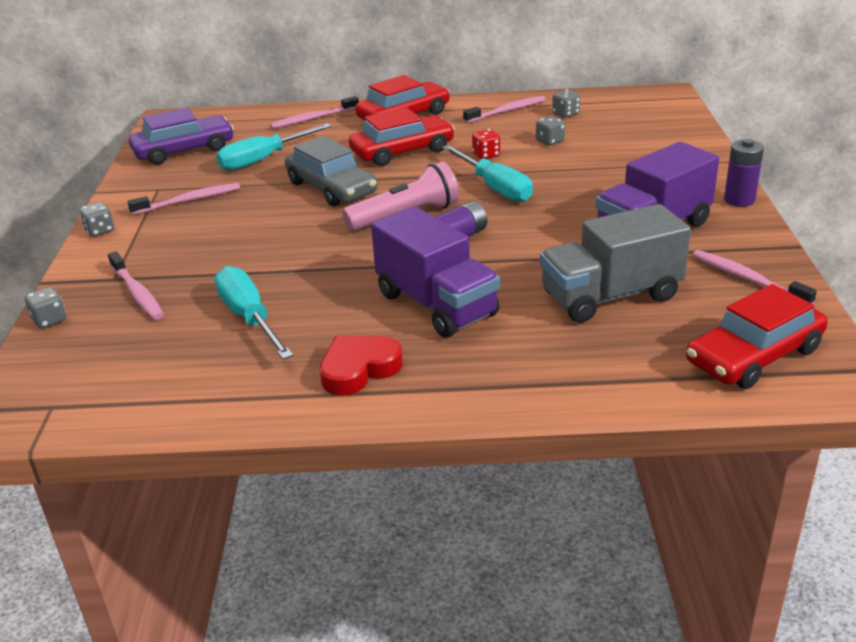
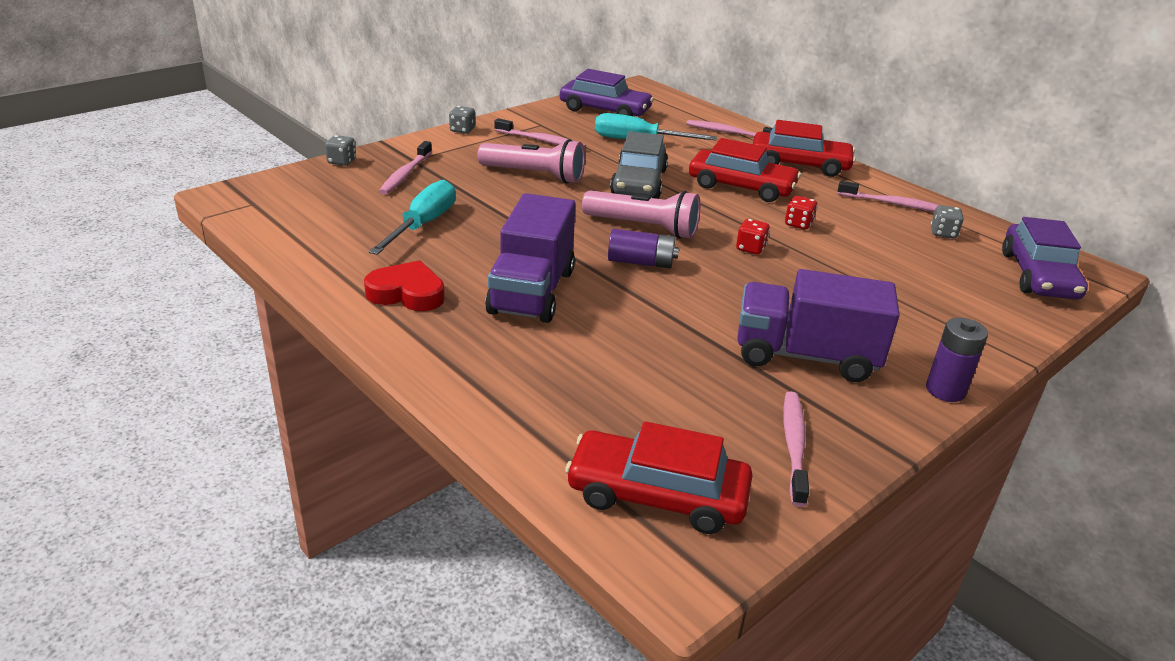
camera: 45 degrees right, 0 degrees up
turquoise screwdriver [442,145,533,202] -> red dice [736,219,770,255]
grey dice [536,116,565,146] -> none
grey truck [540,204,691,323] -> none
none -> pink flashlight [478,139,585,183]
none -> purple car [1002,217,1088,300]

